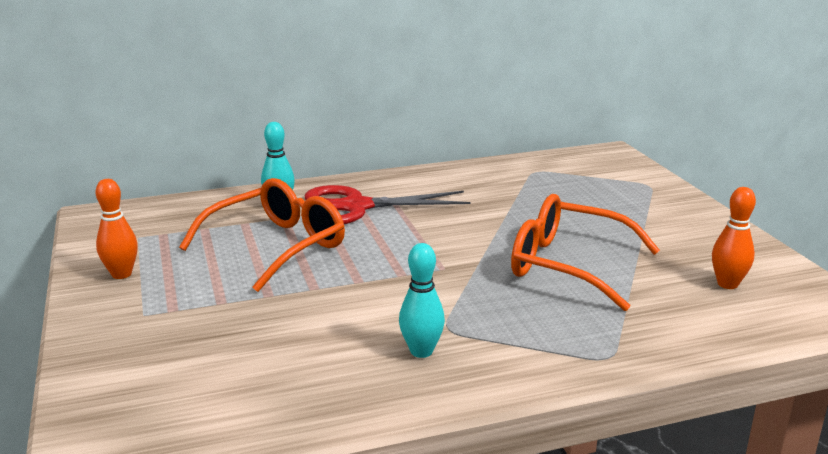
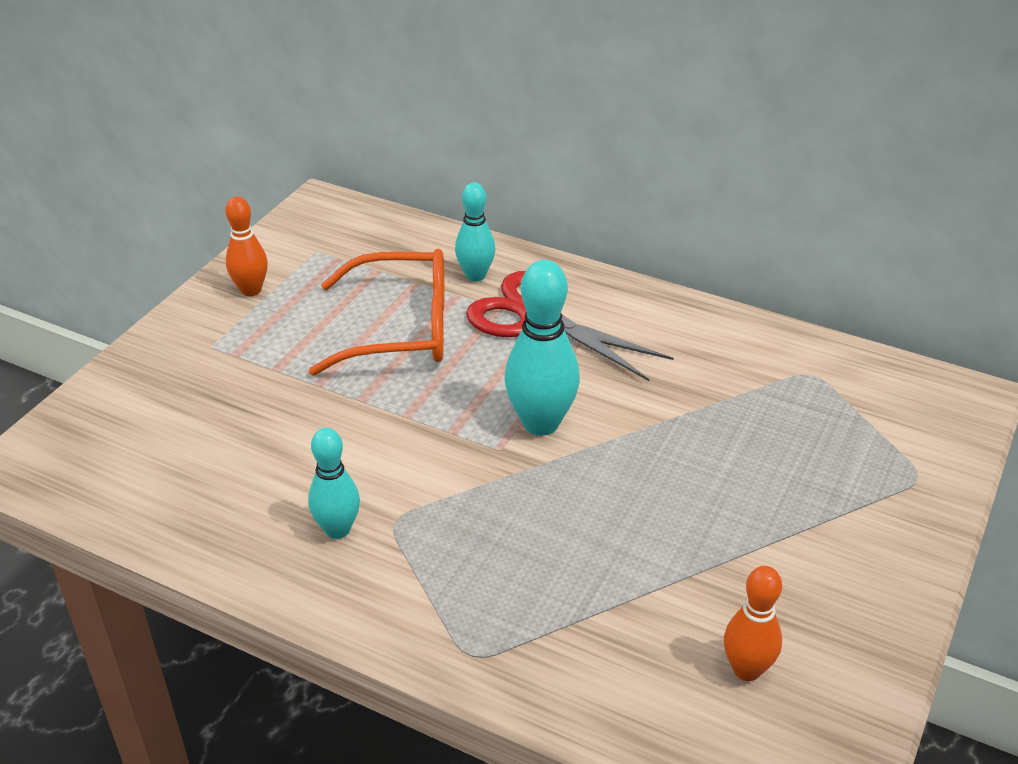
camera: 45 degrees right, 15 degrees up
orange glasses [511,194,660,311] -> none
none -> turquoise bowling pin [505,260,580,436]

